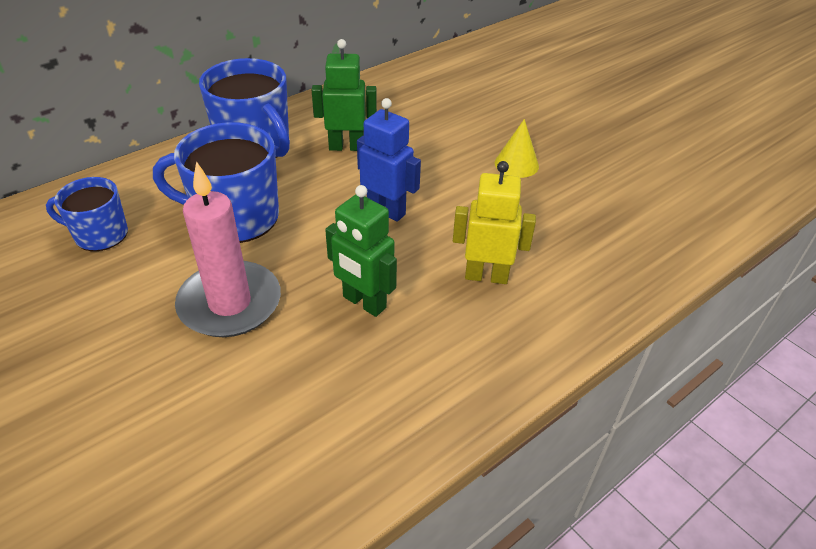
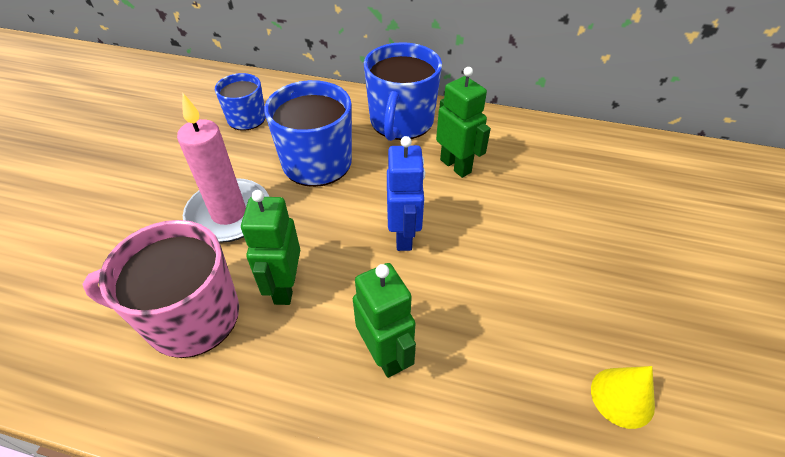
camera: 55 degrees right, 5 degrees up
yellow robot [453,161,536,284] -> green robot [353,263,416,378]
yellow cone [495,119,539,178] -> yellow cone moved to [591,366,655,429]
none -> pink mug [82,220,239,358]

